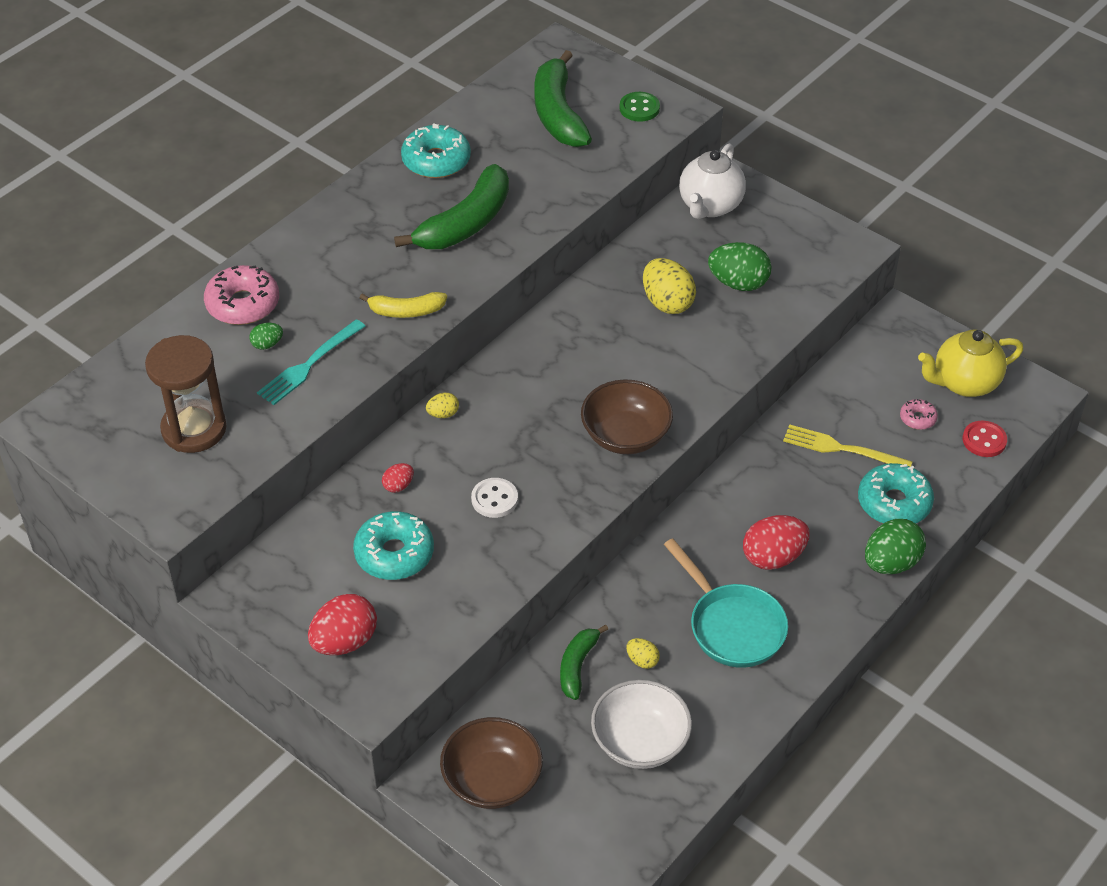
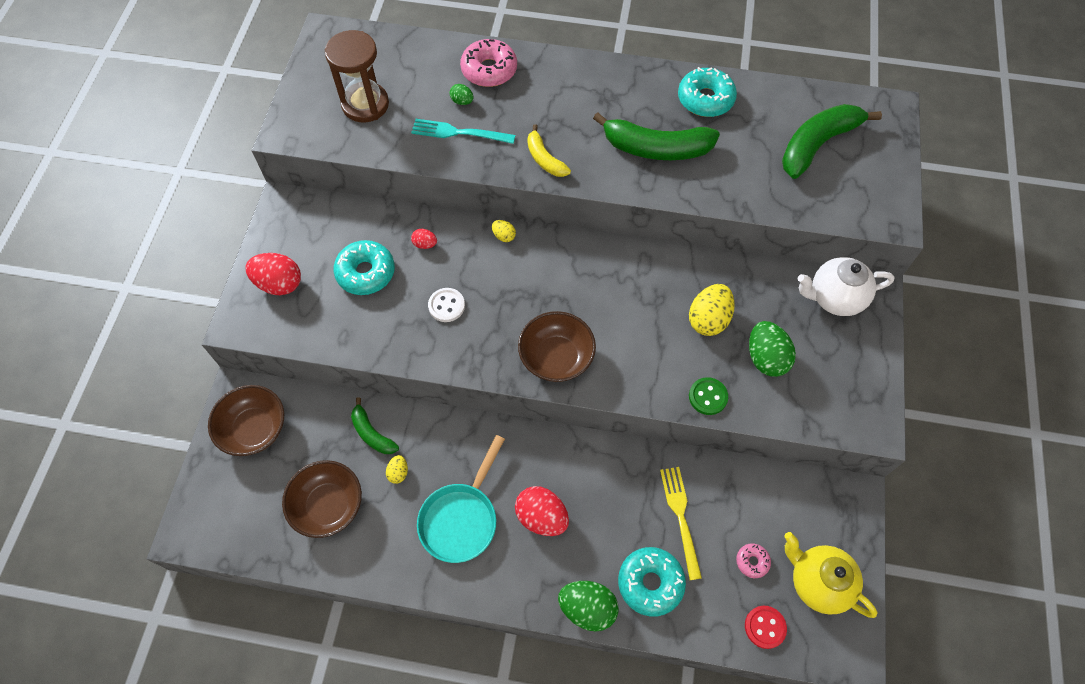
camera: 60 degrees right, 15 degrees up
green banana [560,624,608,700] -> green banana turned 120 degrees counterclockwise [351,397,399,454]
white bowl [591,680,692,769] -> brown bowl [282,460,362,538]
green button [619,92,660,122] -> green button moved to [689,377,728,415]

